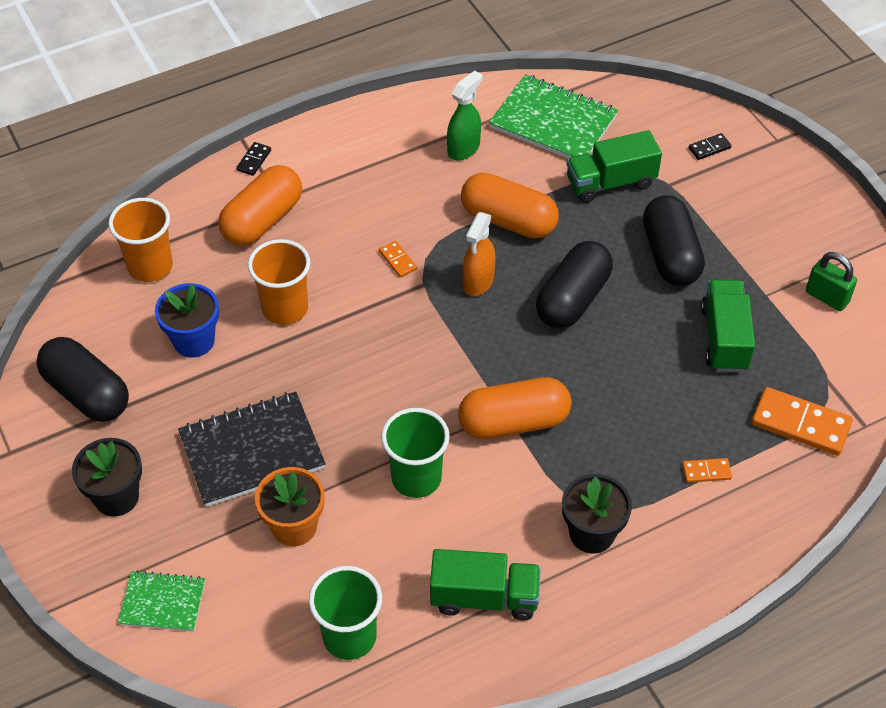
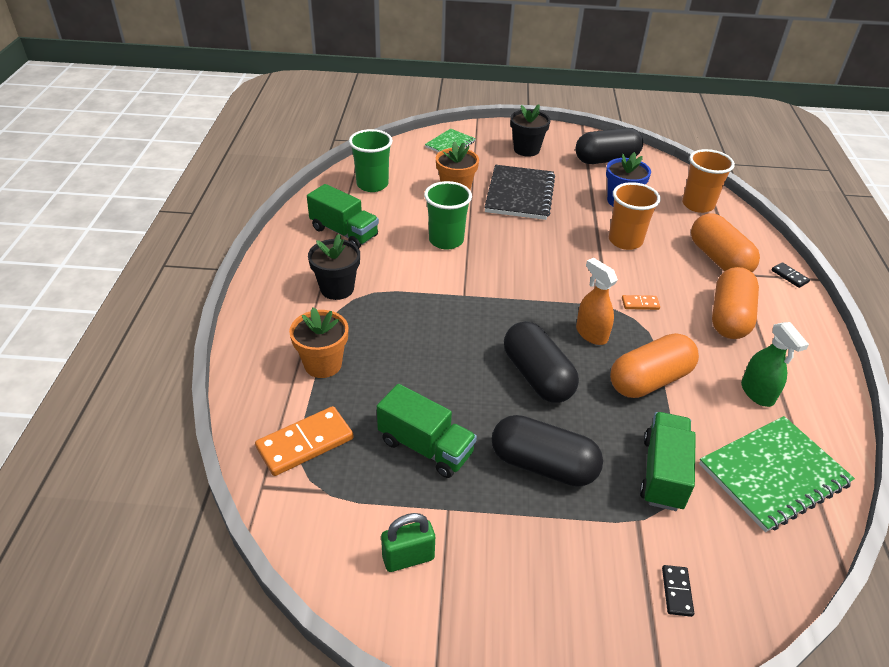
camera: 120 degrees right, 10 degrees down
green truck [430,549,541,620] -> green truck turned 90 degrees counterclockwise [307,184,379,248]
orange capsule [458,377,571,439] -> orange capsule moved to [712,267,759,339]
orange domino [682,458,732,483] -> orange flower pot [289,307,348,378]

